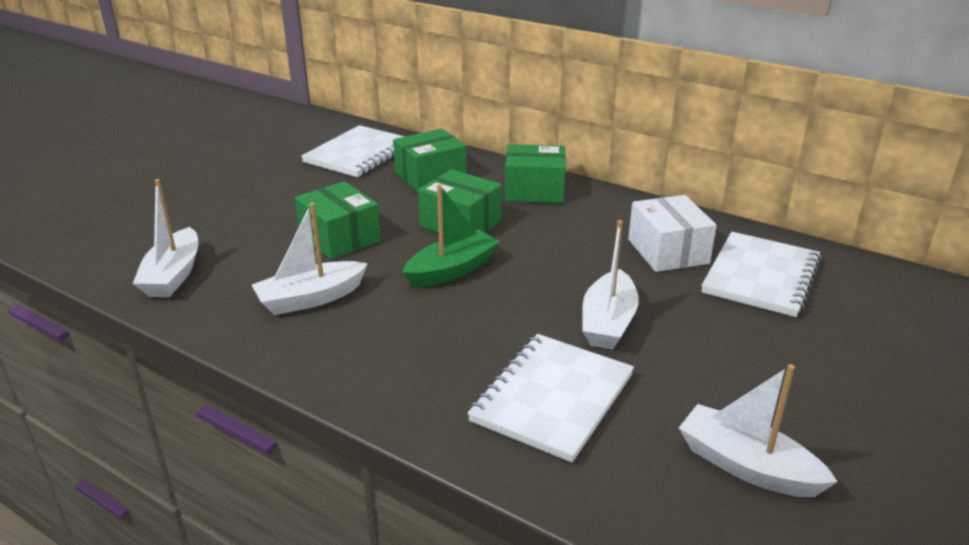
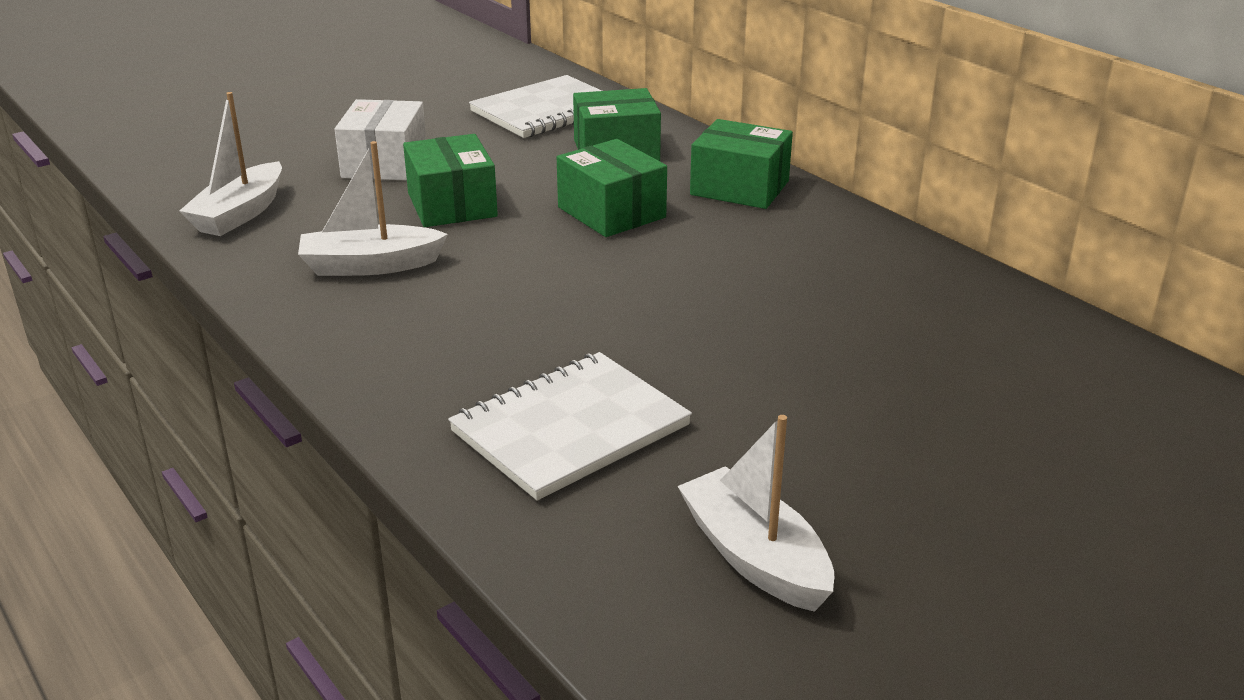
camera: 20 degrees right, 0 degrees up
green boat [403,184,500,288] -> none
white boat [582,220,639,349] -> none
white box [628,195,717,272] -> white box moved to [335,99,426,181]
white notebook [701,232,821,317] -> none

